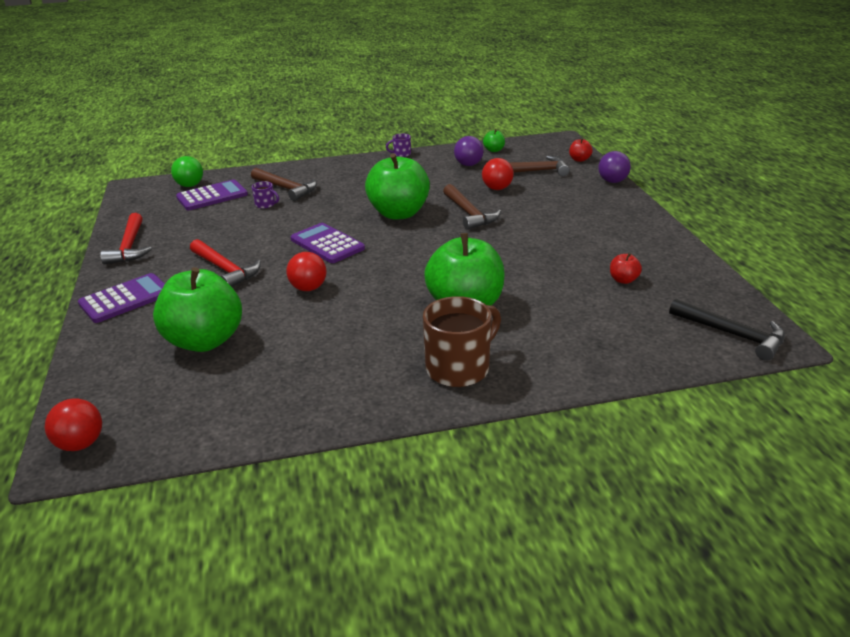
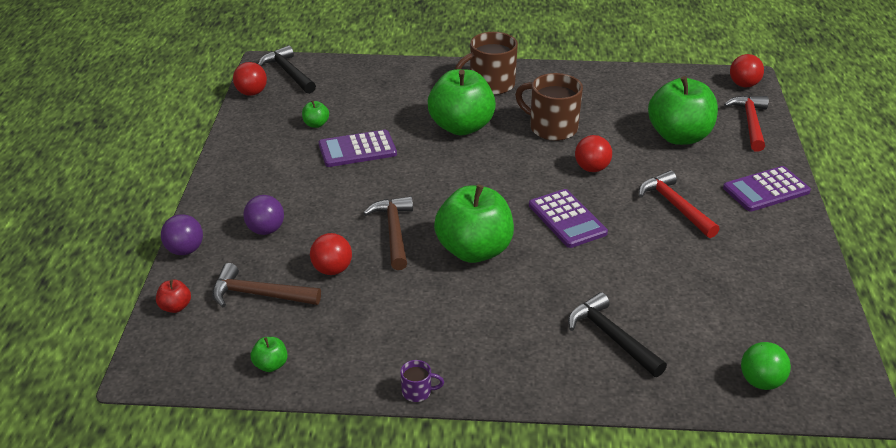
camera: 165 degrees left, 5 degrees up
red hammer [100,213,152,265] -> red hammer moved to [724,95,769,152]
purple calculator [176,179,248,210] -> purple calculator moved to [319,130,397,167]
brown hammer [251,168,317,201] -> black hammer [568,292,667,377]
purple mug [252,181,279,209] -> none
purple ball [454,136,484,166] -> purple ball moved to [243,195,284,235]
red apple [610,253,642,284] -> green apple [302,101,329,128]
none -> red ball [233,62,267,96]
none -> brown mug [515,73,583,141]

